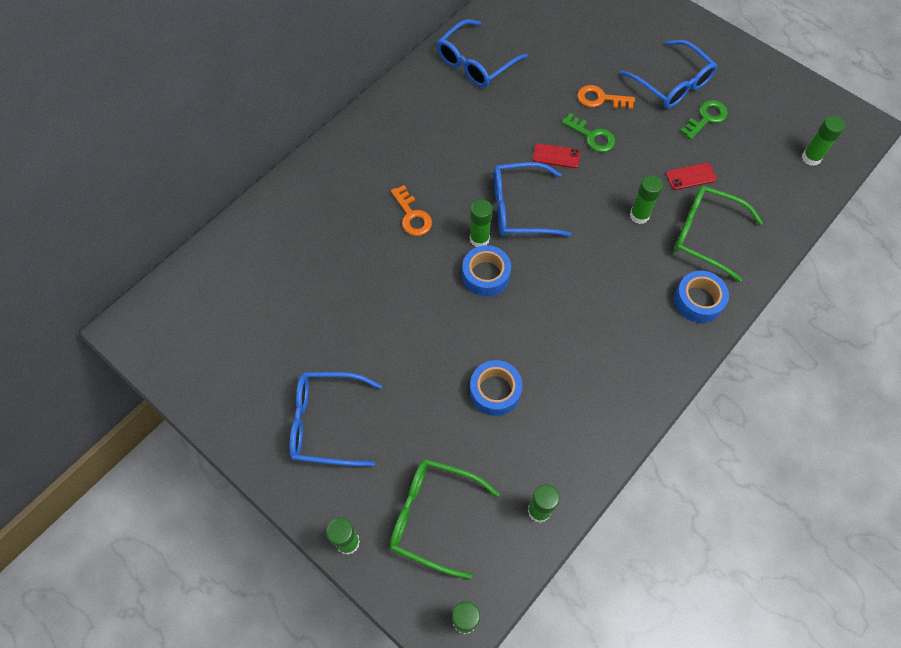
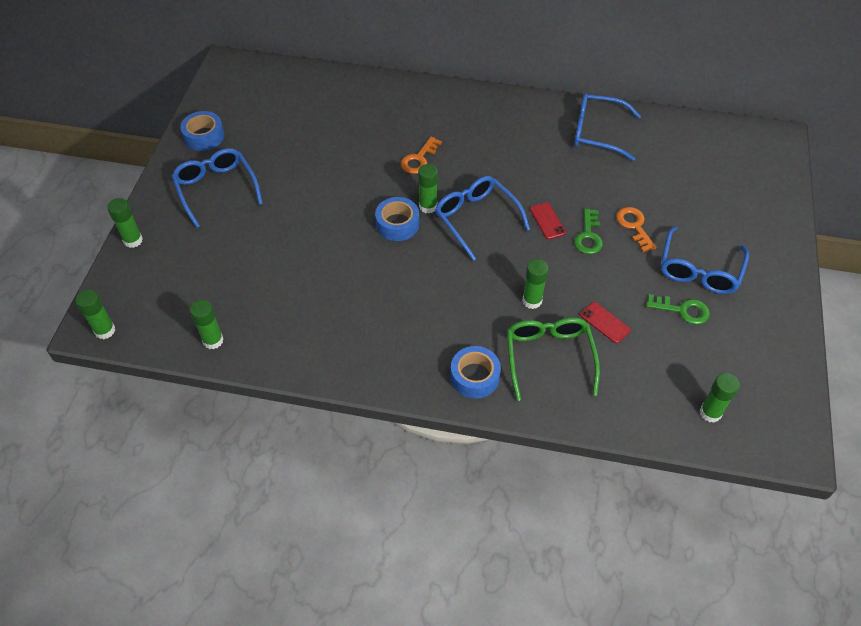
camera: 60 degrees right, 10 degrees down
green glasses [390,459,500,579] -> none
blue tape [470,360,523,416] -> blue tape moved to [180,111,224,151]

